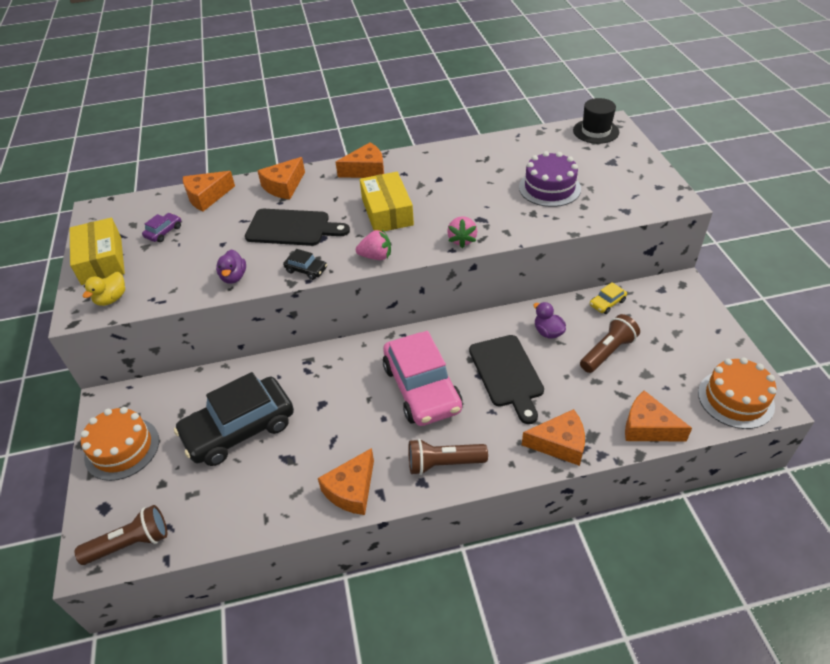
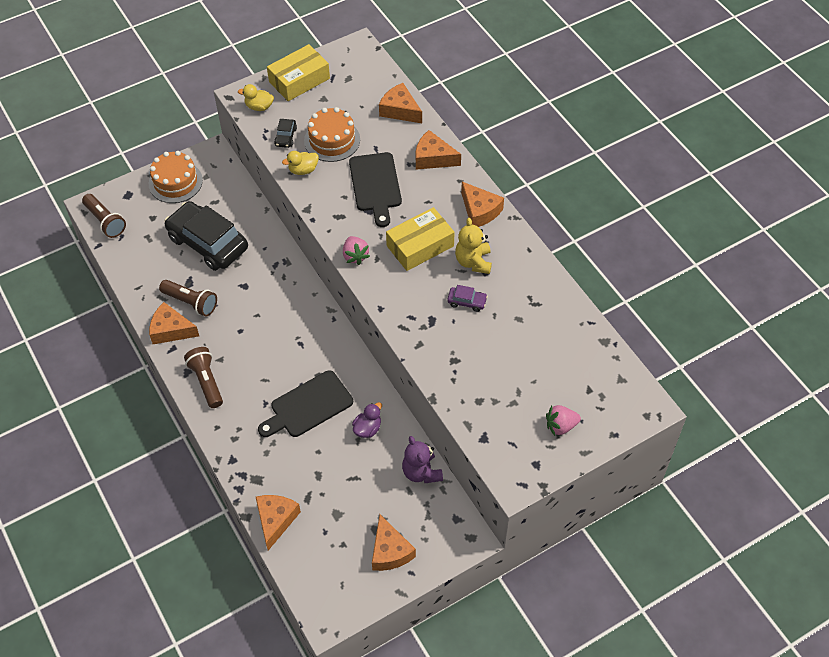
camera: 70 degrees right, 10 degrees up
purple car [142,213,181,242] -> purple car moved to [447,285,488,312]
purple duck [216,249,246,284] -> yellow duck [282,151,319,175]
black car [283,249,327,280] -> black car moved to [274,119,297,148]
pink car [383,331,463,426] -> none
pink strawberry [447,216,477,248] -> pink strawberry moved to [546,405,581,436]
purple cake [519,151,581,207] -> none
orange cheese [522,409,585,466] -> orange cheese moved to [372,515,416,571]
black hat [573,98,619,144] -> none
brown flashlight [580,314,640,373] -> brown flashlight moved to [159,280,217,316]
yellow car [590,282,627,314] -> purple teddy bear [402,436,443,484]
orange cake [698,357,776,429] -> orange cake moved to [304,107,360,162]
none -> yellow teddy bear [455,218,492,274]

